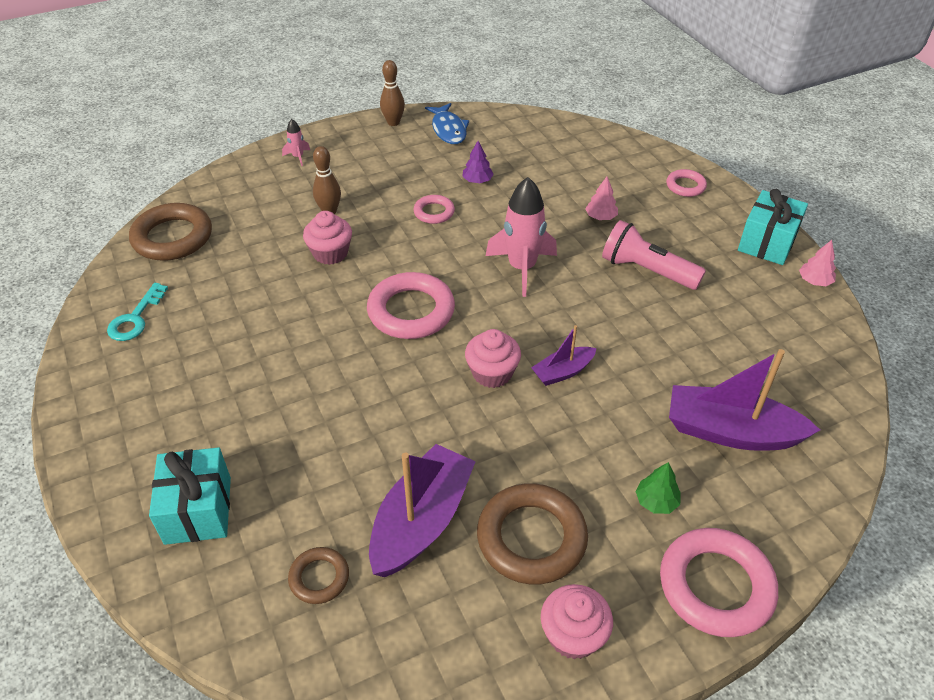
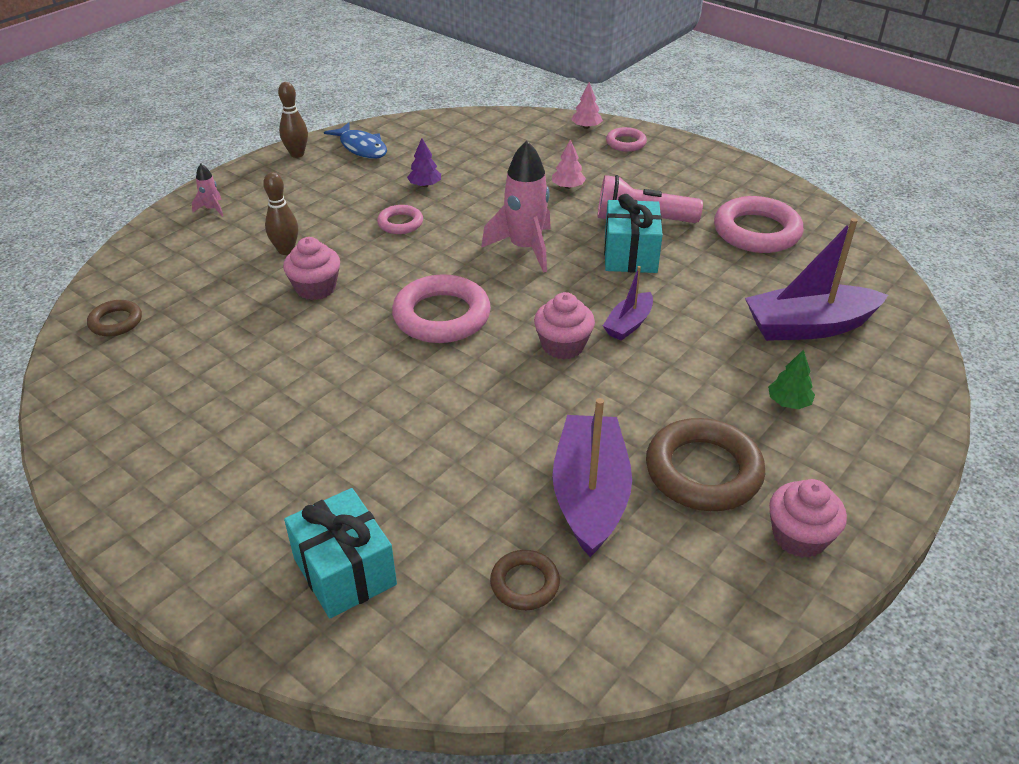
camera: 25 degrees left, 5 degrees down
turquoise key [107,283,168,341] -> none
brown ring [129,203,212,261] -> brown ring [87,300,142,336], size x0.53
pink ring [660,528,778,637] -> pink ring moved to [714,196,804,253]
turquoise gift [738,189,808,265] -> turquoise gift moved to [604,194,663,273]
pink tree [799,240,836,286] -> pink tree moved to [571,82,603,129]

